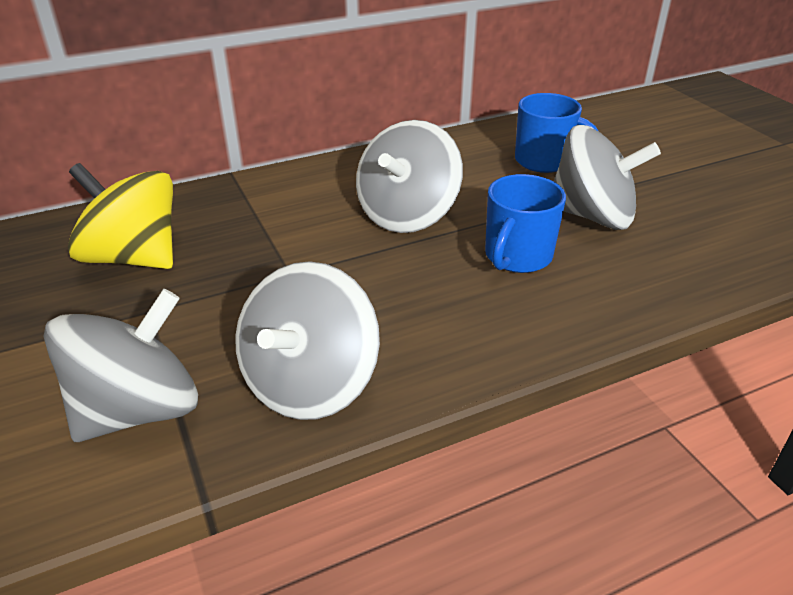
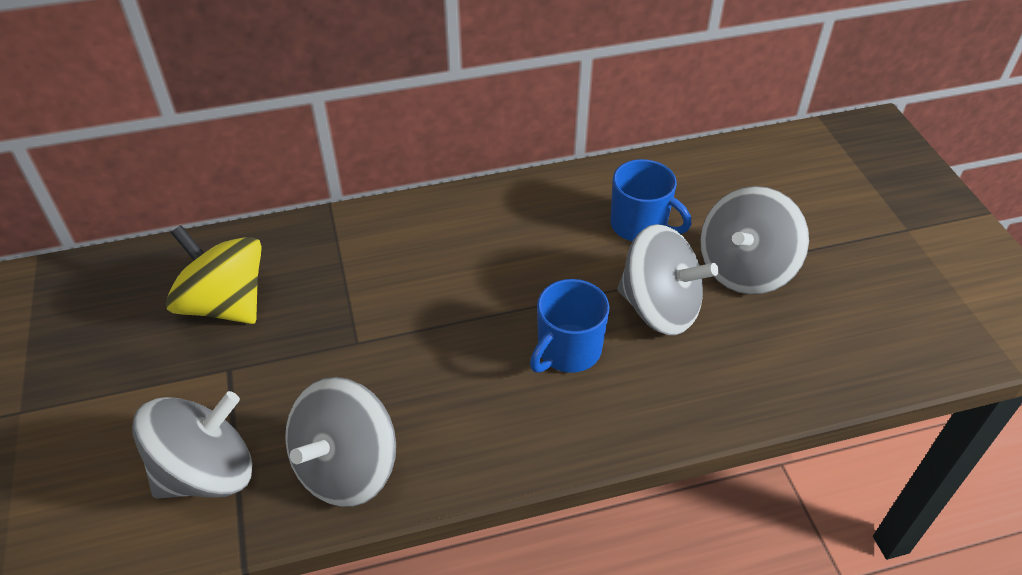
camera: 10 degrees right, 10 degrees up
grey spinning top [356,120,463,233] -> grey spinning top moved to [700,186,809,295]

